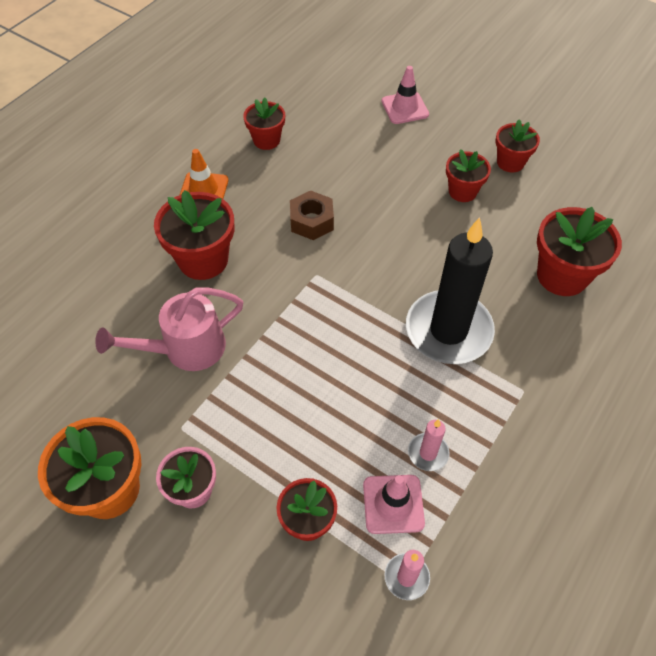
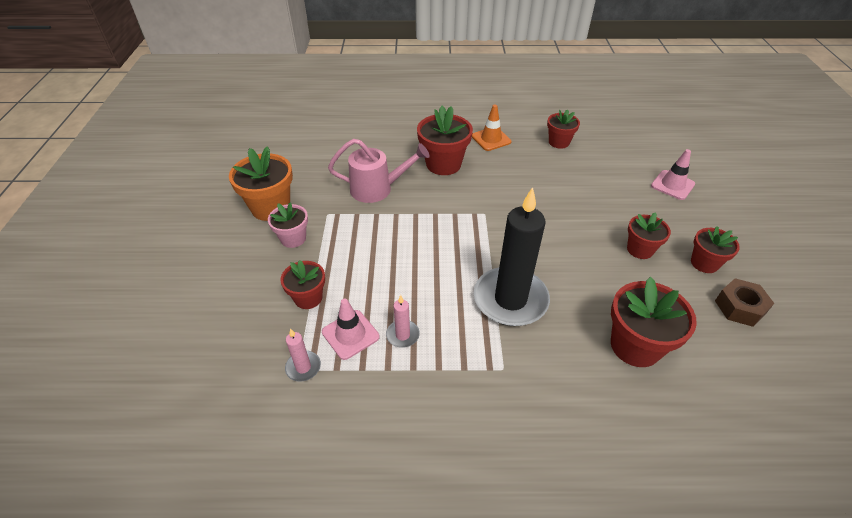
camera: 55 degrees right, 10 degrees down
pink watering can [95,287,243,371] -> pink watering can turned 150 degrees clockwise [328,139,429,203]
brown nut [290,190,334,240] -> brown nut moved to [715,278,774,327]

